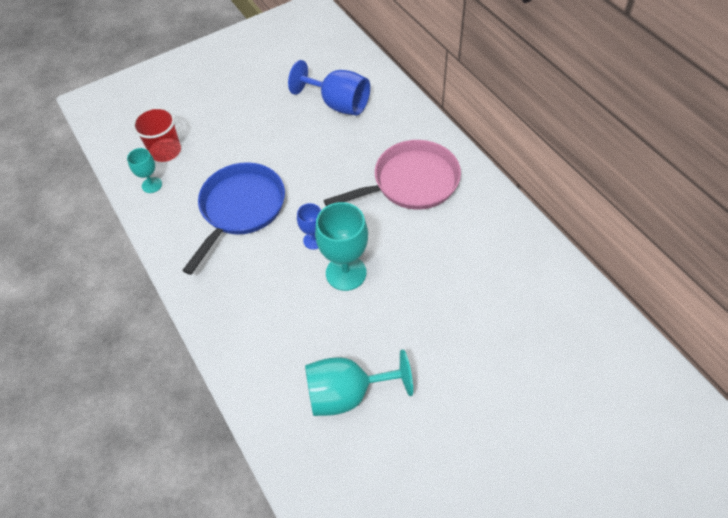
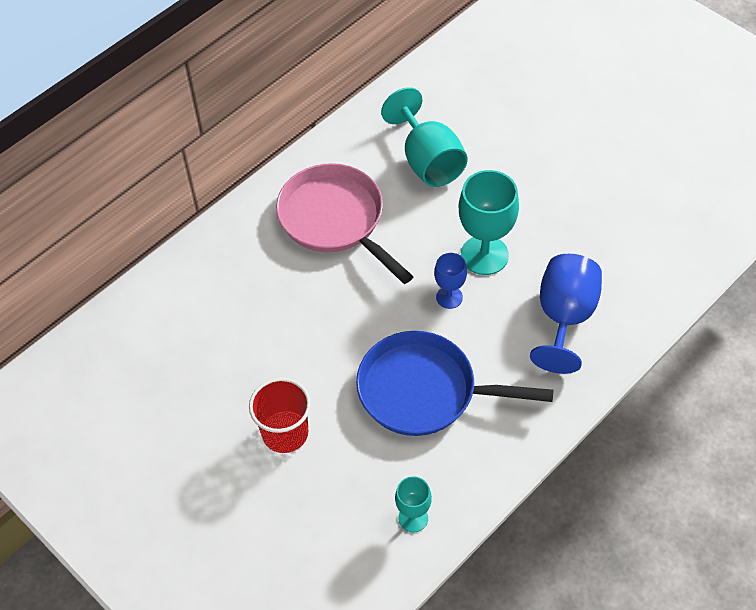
camera: 105 degrees left, 0 degrees up
red cup [132,107,181,162] -> red cup moved to [249,378,311,453]
blue goblet [288,60,370,115] -> blue goblet moved to [530,254,602,374]
turquoise goblet [305,349,413,416] -> turquoise goblet moved to [381,87,468,187]

